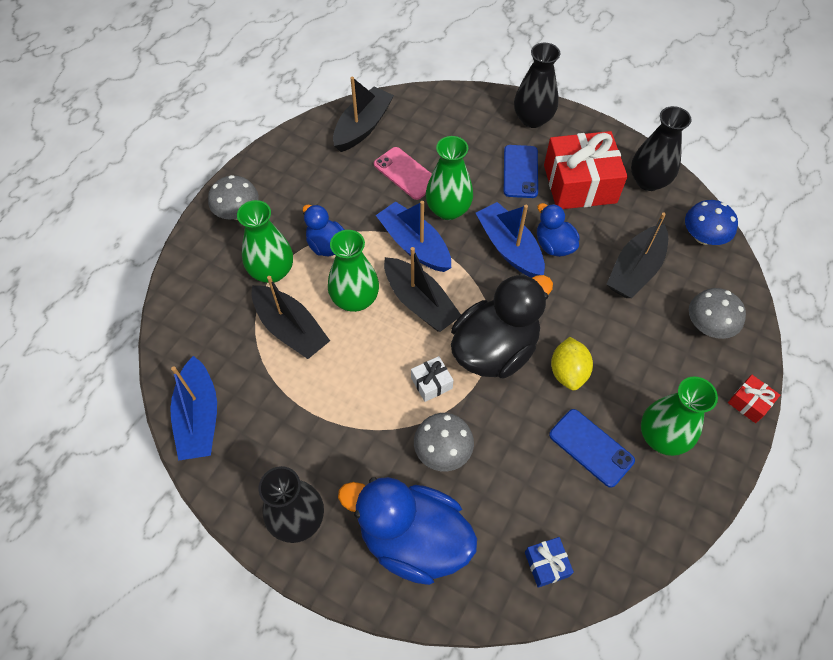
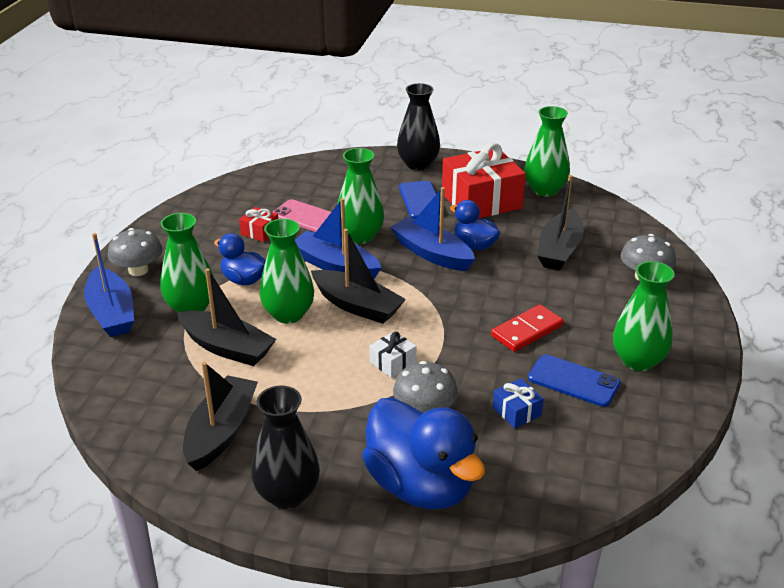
camera: 15 degrees left, 25 degrees down
blue boat [170,356,217,461] -> blue boat moved to [84,233,134,337]
black boat [333,77,394,152] -> black boat moved to [183,362,258,471]
blue duck [338,477,477,585] -> blue duck turned 135 degrees counterclockwise [362,398,485,510]
black duck [451,273,553,378] -> none
blue gift [525,537,574,588] -> blue gift moved to [493,378,544,428]
yellow lemon [551,337,593,390] -> red domino [491,304,564,352]
black vase [631,106,692,191] -> green vase [524,106,570,197]
blue mushroom [685,200,738,245] -> none
red gift [728,375,780,423] -> red gift moved to [239,207,278,242]

